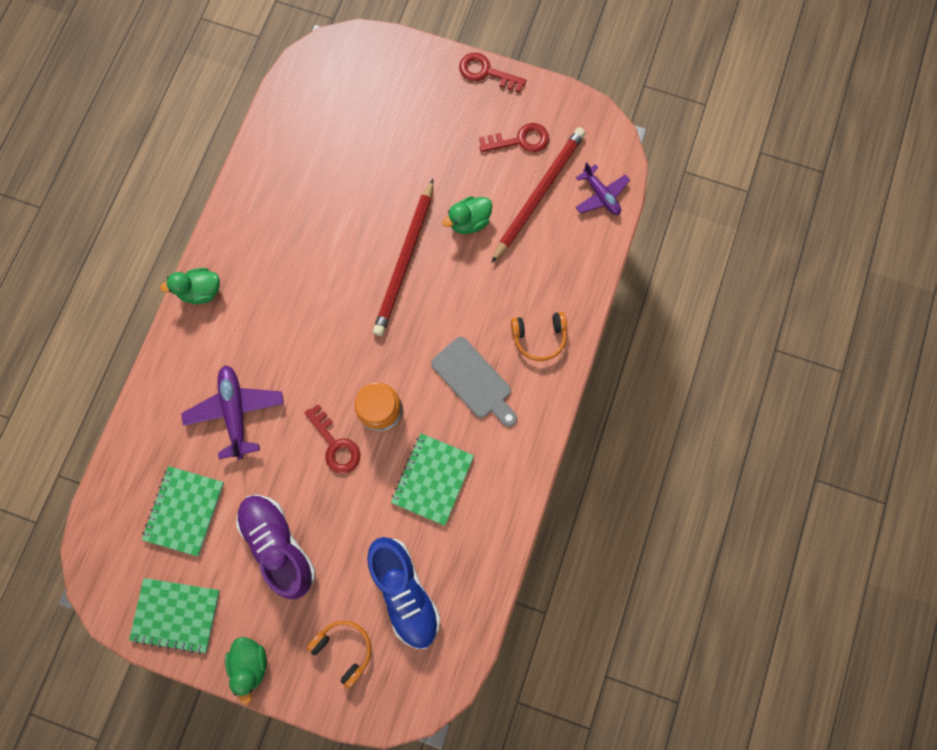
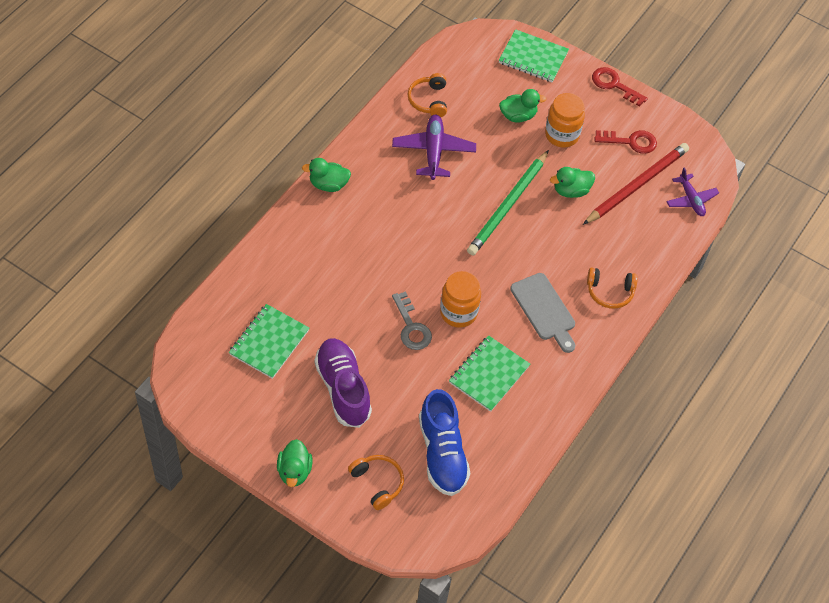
camera: 10 degrees right, 20 degrees down
green notebook [129,578,220,654] -> green notebook moved to [499,29,569,82]
purple plane [181,365,284,460] -> purple plane moved to [392,115,476,180]
red key [304,404,360,474] -> grey key [392,291,432,350]
red pencil [373,179,433,336] -> green pencil [467,150,549,255]
none -> orange headphones [408,73,447,117]
none -> green duck [499,89,546,123]
none -> orange jar [545,93,585,148]

